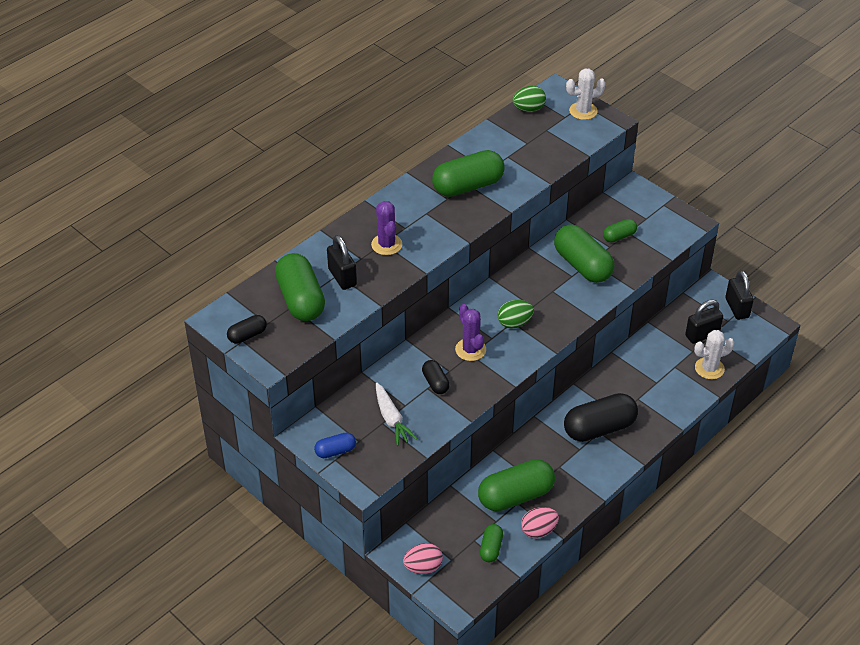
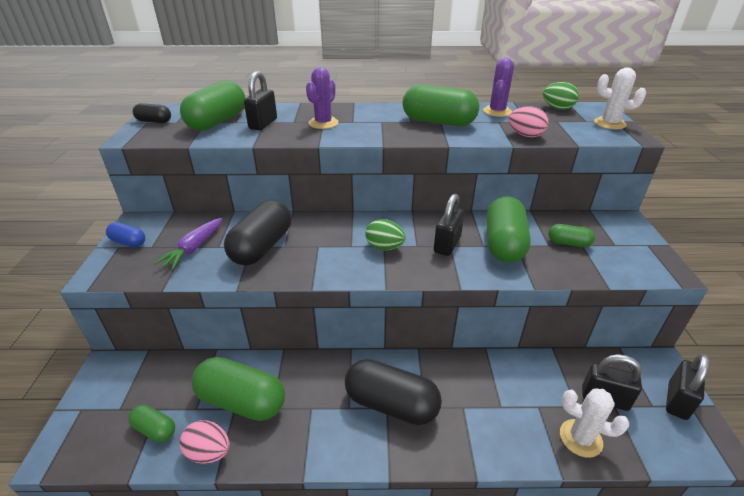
camera: 45 degrees right, 10 degrees down
white carrot [376,383,417,446] -> purple carrot [154,218,222,270]
pink egg [403,543,443,574] -> pink egg moved to [509,106,549,137]
black capsule [422,360,450,394] -> black capsule [224,200,291,265], size x1.97
purple cactus [455,304,486,361] -> purple cactus moved to [483,58,514,117]
green capsule [480,524,503,562] -> green capsule turned 60 degrees clockwise [128,404,175,442]
none -> black padlock [434,194,464,256]

